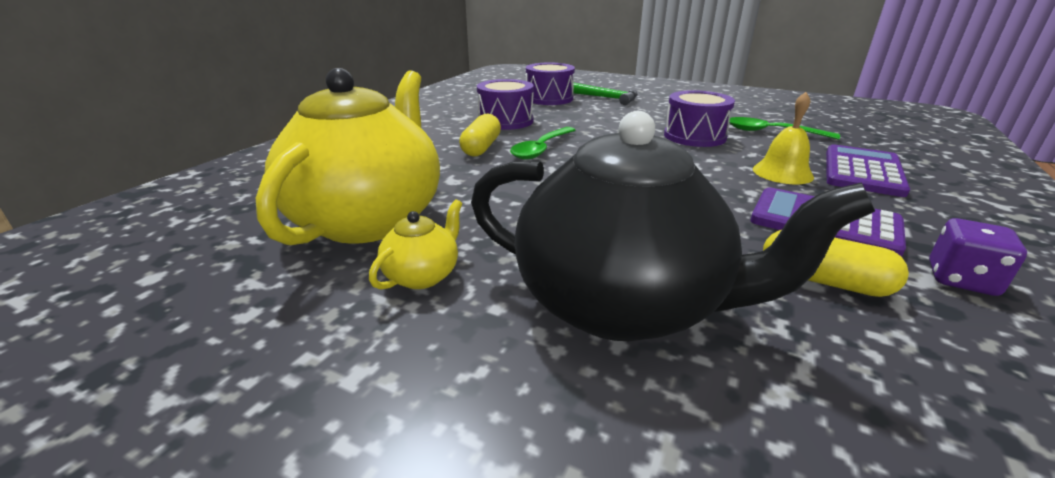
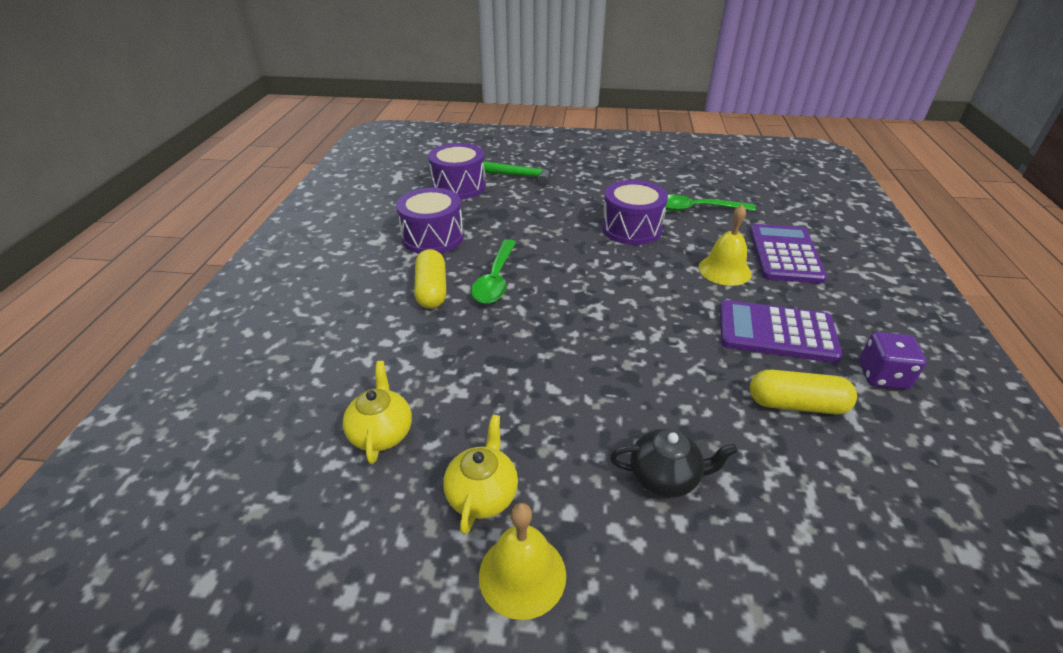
camera: 20 degrees left, 10 degrees up
yellow teapot [256,68,440,245] -> yellow teapot [343,361,412,464], size x0.41
black teapot [471,111,875,341] -> black teapot [610,429,738,498], size x0.41
none -> yellow bell [479,503,566,620]

